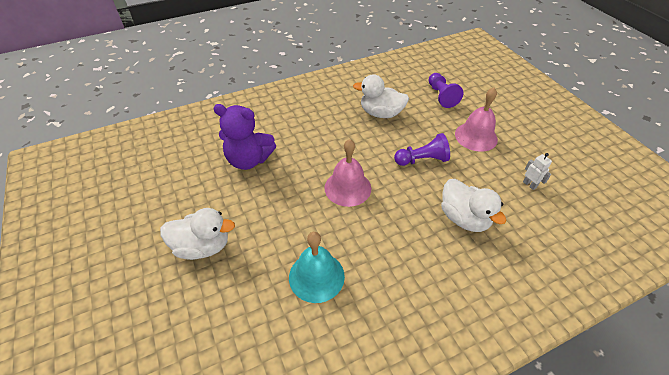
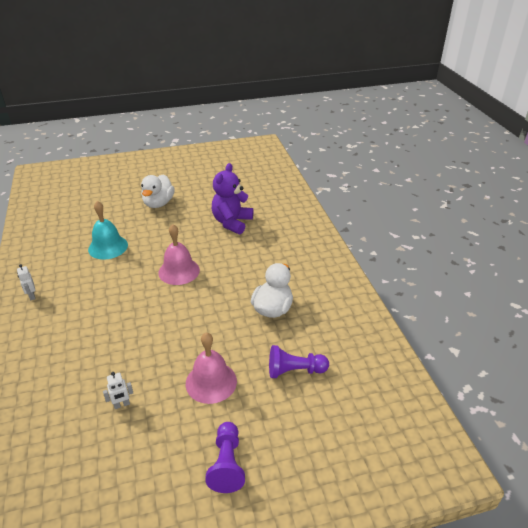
camera: 100 degrees right, 10 degrees down
purple pawn [394,133,450,166] -> purple pawn moved to [205,422,245,493]
white duck [441,179,506,232] -> none
none -> white robot [17,264,36,300]

